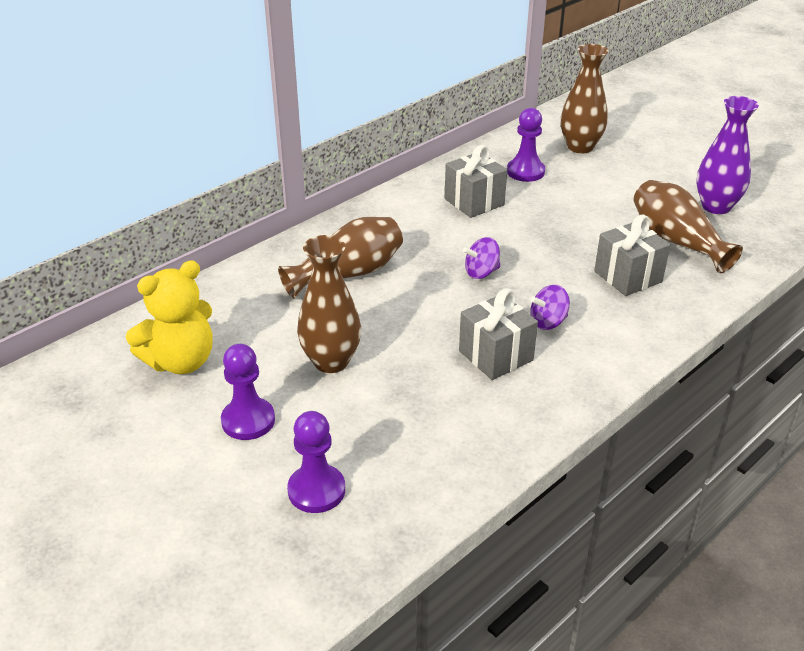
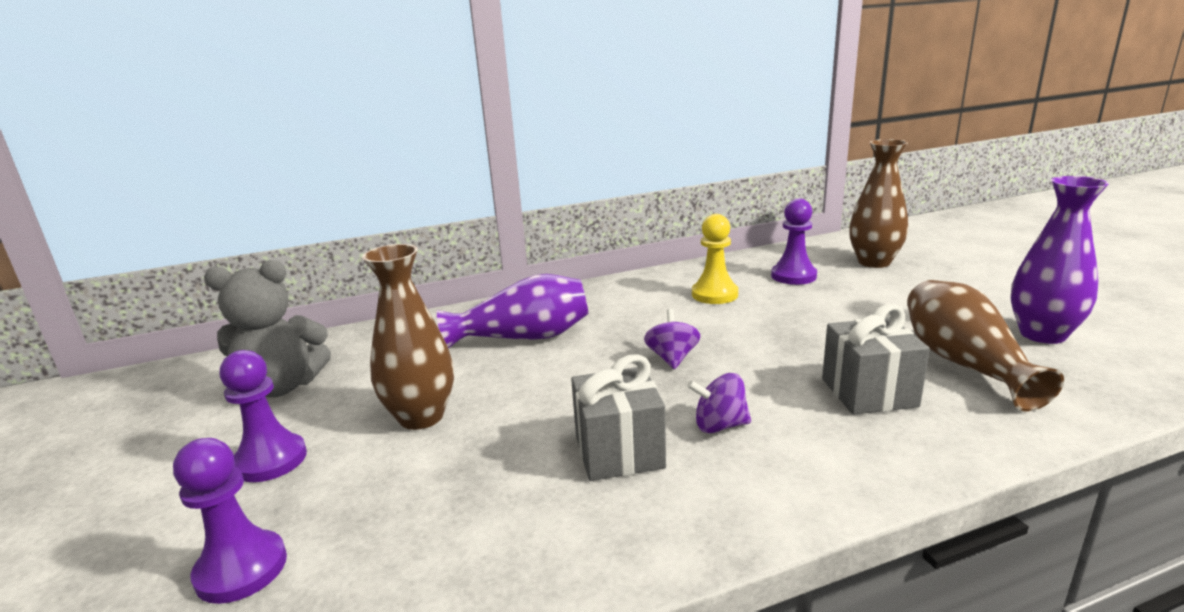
camera: 25 degrees right, 15 degrees down
yellow teddy bear [126,260,213,374] -> grey teddy bear [204,260,331,397]
brown vase [278,217,403,298] -> purple vase [437,274,588,348]
grey gift [445,145,507,218] -> yellow pawn [692,214,738,304]
purple spinning top [463,237,500,279] -> purple spinning top turned 90 degrees clockwise [644,309,700,369]

